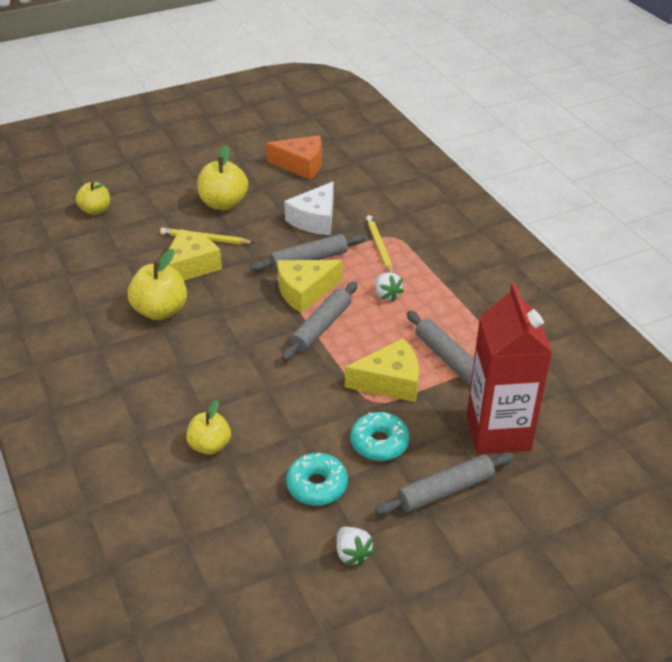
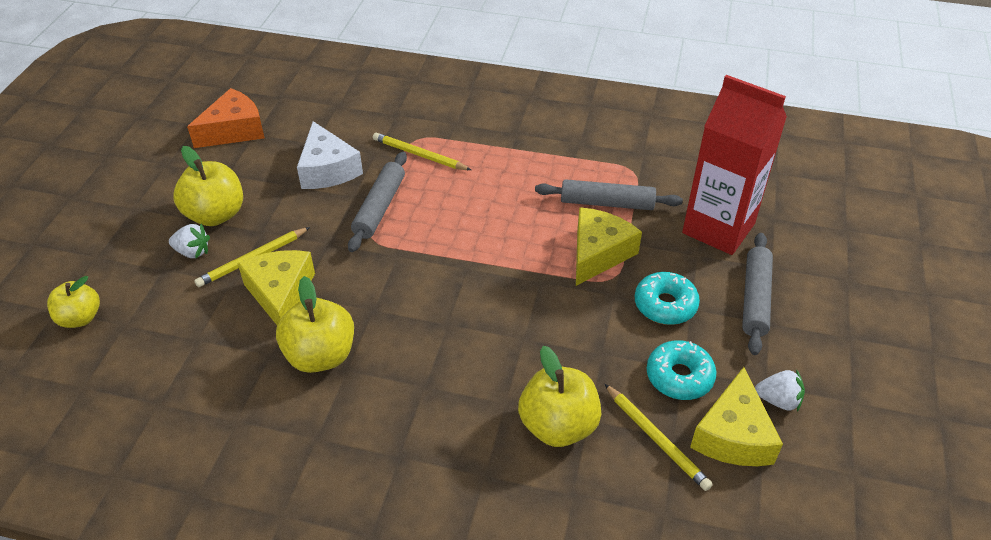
camera: 50 degrees left, 5 degrees up
yellow apple [186,400,231,455] -> yellow apple [518,346,601,447], size x1.53
yellow cheese [277,260,342,313] -> yellow cheese moved to [690,367,783,466]
grey rolling pin [282,282,358,361] -> none
white strawberry [375,272,404,302] -> white strawberry moved to [169,224,210,258]
none -> yellow pencil [605,384,713,491]

